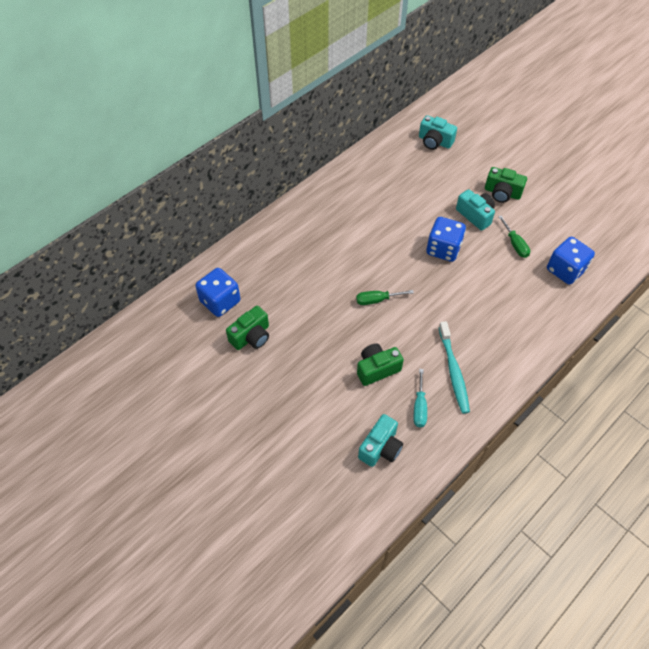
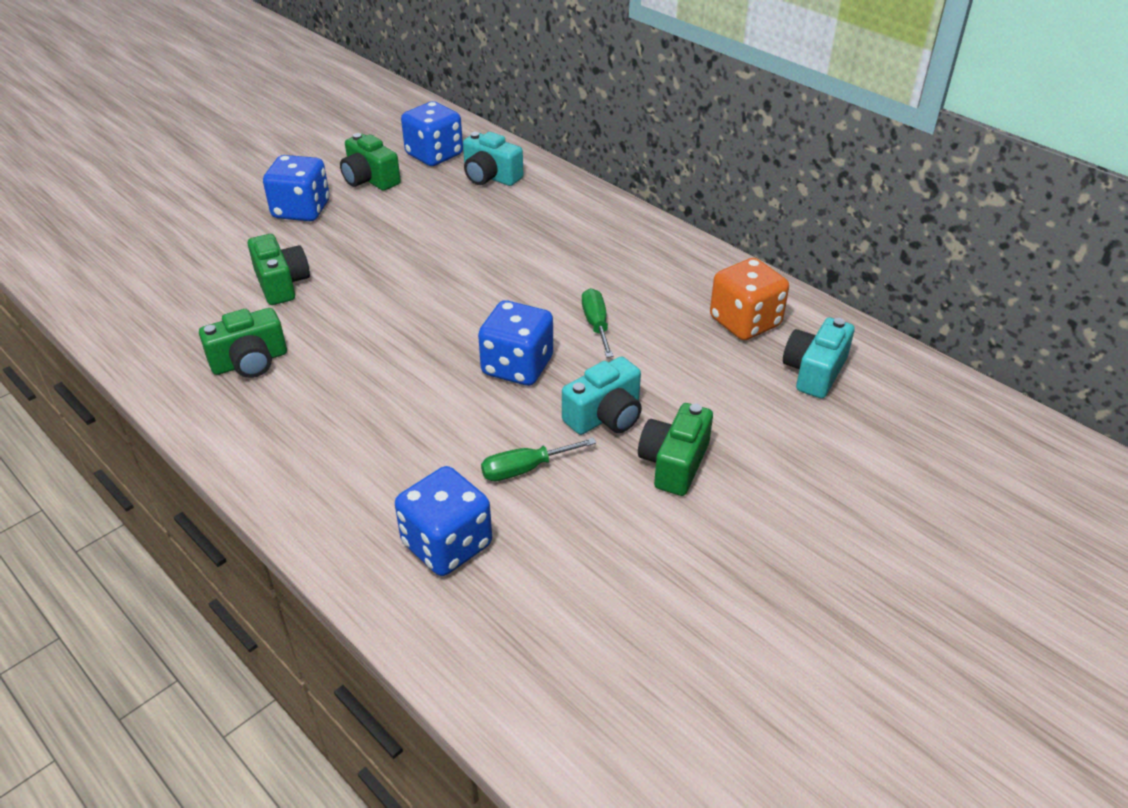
camera: 90 degrees right, 15 degrees down
green screwdriver [356,290,414,305] -> green screwdriver moved to [582,288,613,358]
turquoise camera [358,414,403,467] -> turquoise camera moved to [463,132,523,186]
turquoise screwdriver [414,369,427,427] -> none
turquoise toothbrush [439,321,470,414] -> green camera [199,308,287,378]
none -> blue dice [263,155,330,221]
none -> orange dice [710,258,789,340]

